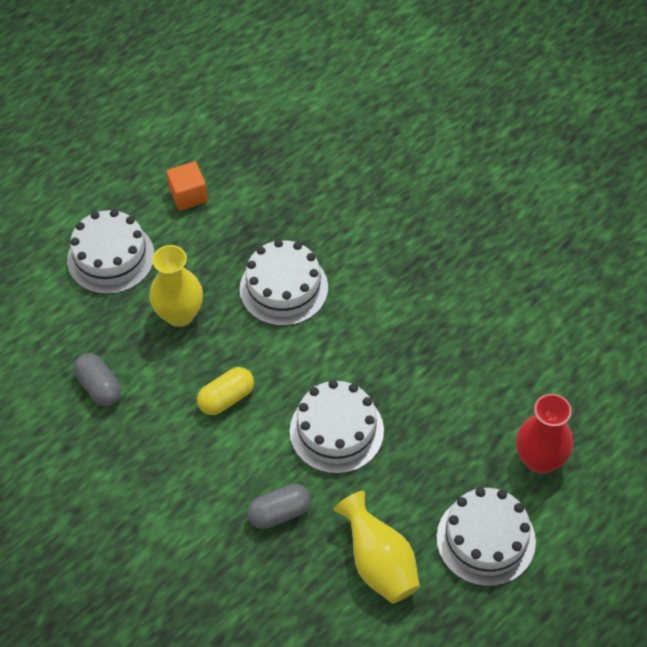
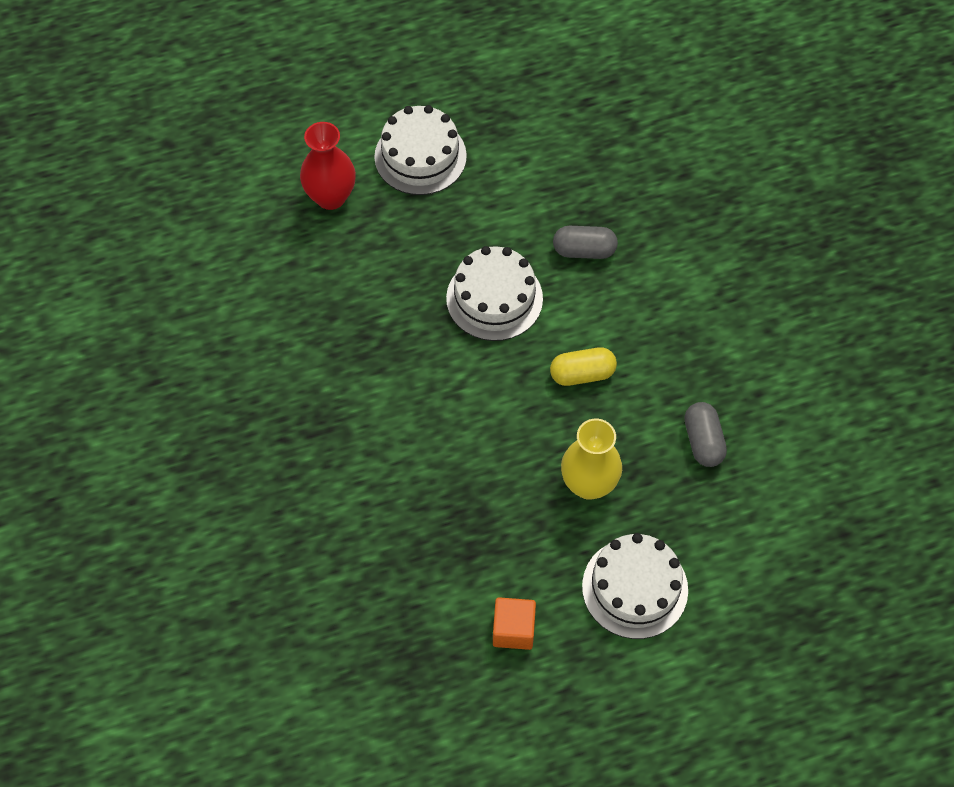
camera: 155 degrees left, 5 degrees up
white cake [240,239,328,326] -> none
yellow vase [334,491,420,604] -> none

